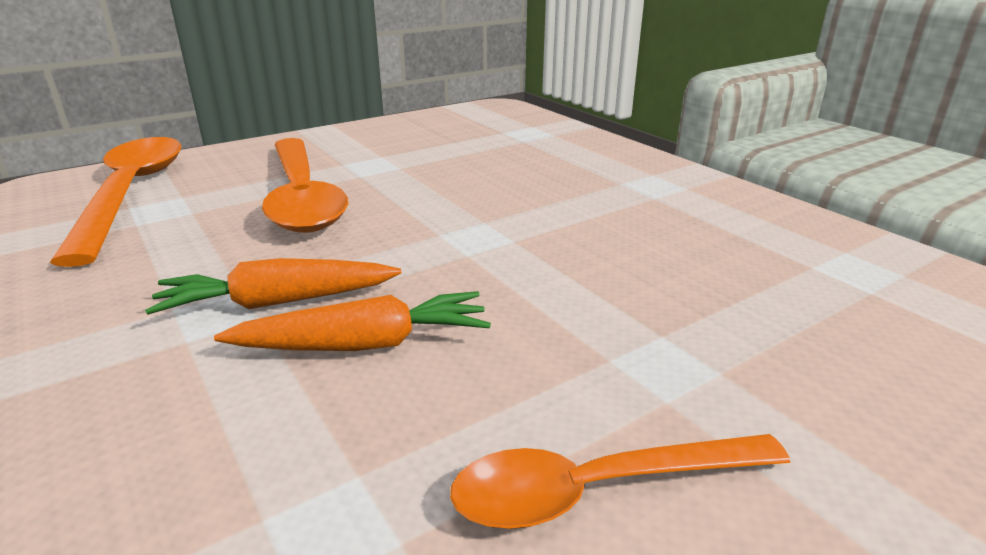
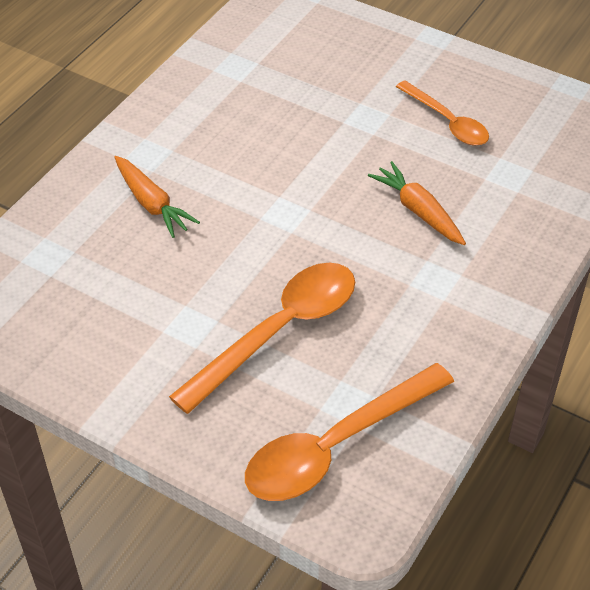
camera: 115 degrees left, 20 degrees up
orange carrot [145,258,401,315] -> orange carrot moved to [114,156,200,238]

